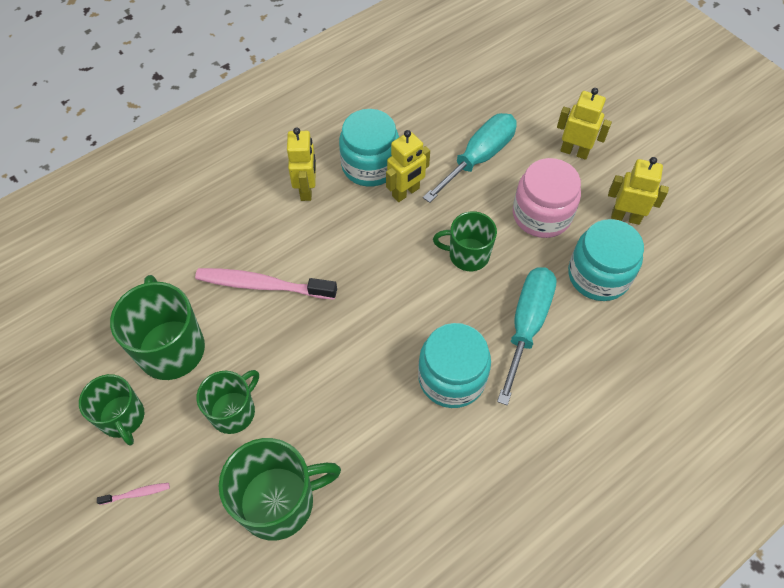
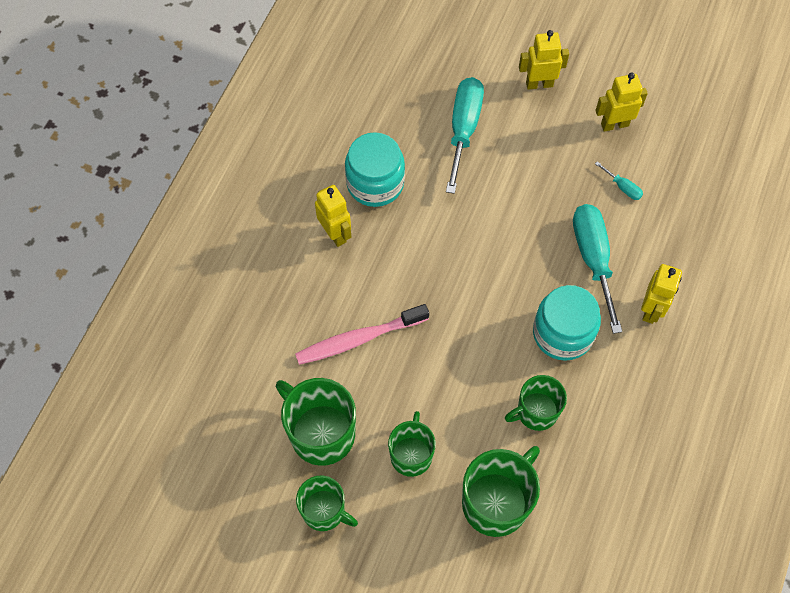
camera: 30 degrees left, 5 degrees up
pink toothbrush [97,483,170,505] -> none
yellow robot [386,130,430,202] -> yellow robot moved to [641,264,682,324]
green mug [433,211,497,271] -> green mug moved to [505,375,567,431]
pink jar [513,158,581,238] -> none
turquoise jar [568,219,644,301] -> turquoise screwdriver [595,161,643,200]

